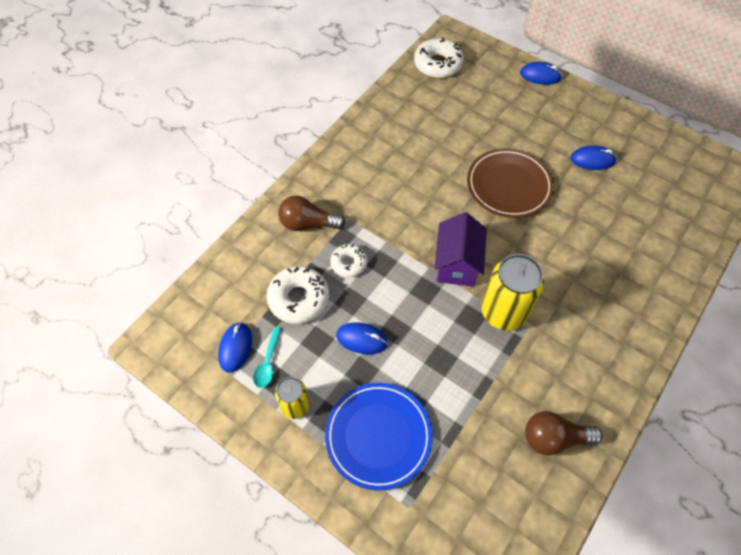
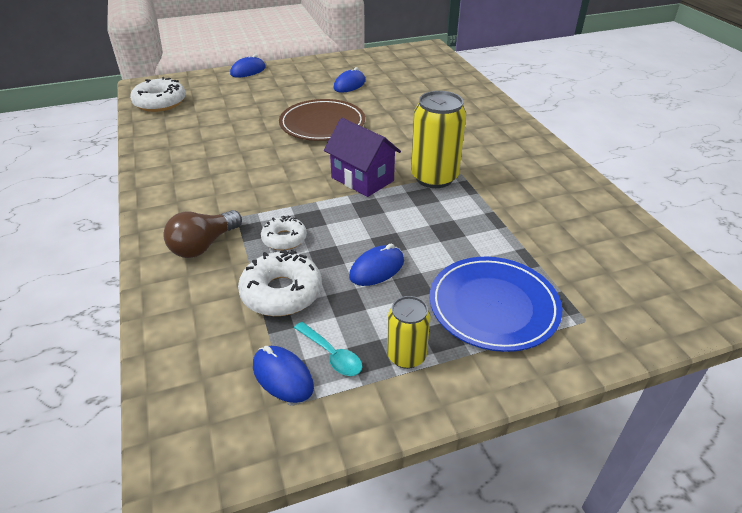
camera: 55 degrees left, 20 degrees down
brown light bulb [525,411,603,455] -> none

